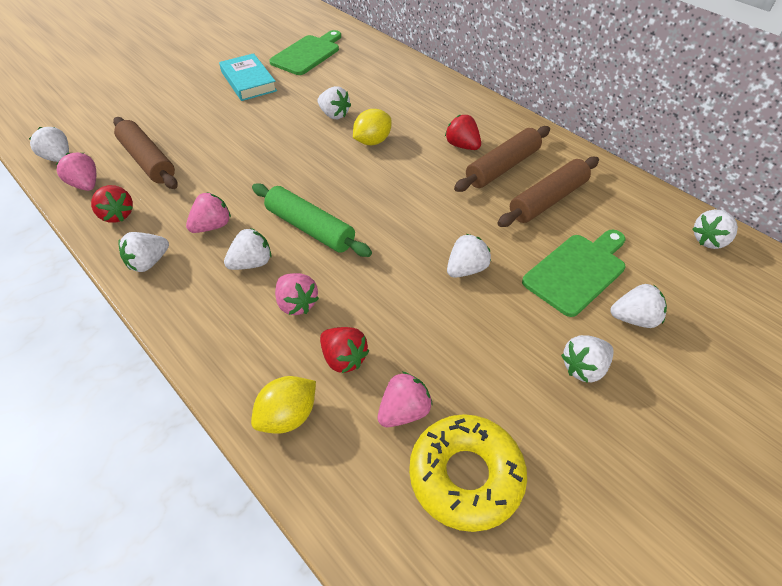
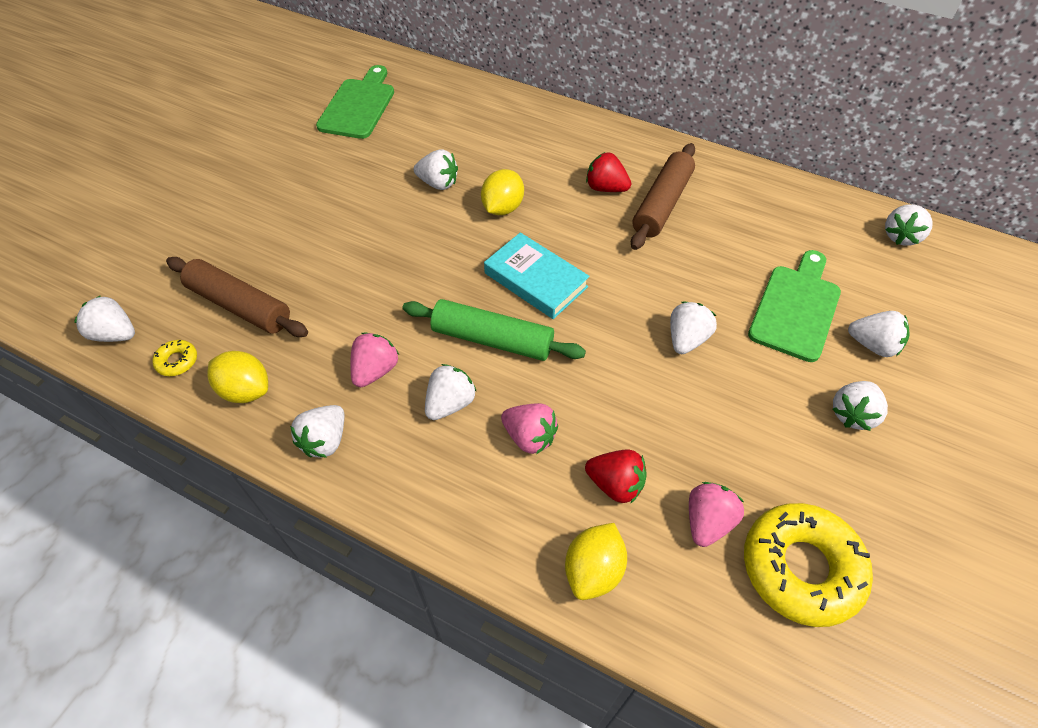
camera: 20 degrees left, 5 degrees up
pink strawberry [56,153,96,191] -> yellow donut [152,340,197,376]
red strawberry [91,185,133,223] -> yellow lemon [207,351,268,403]
turquoise book [219,53,277,101] -> turquoise book moved to [484,232,590,319]
brown rolling pin [497,157,599,227] -> none
white strawberry [611,284,667,328] -> white strawberry turned 45 degrees clockwise [848,311,910,357]

